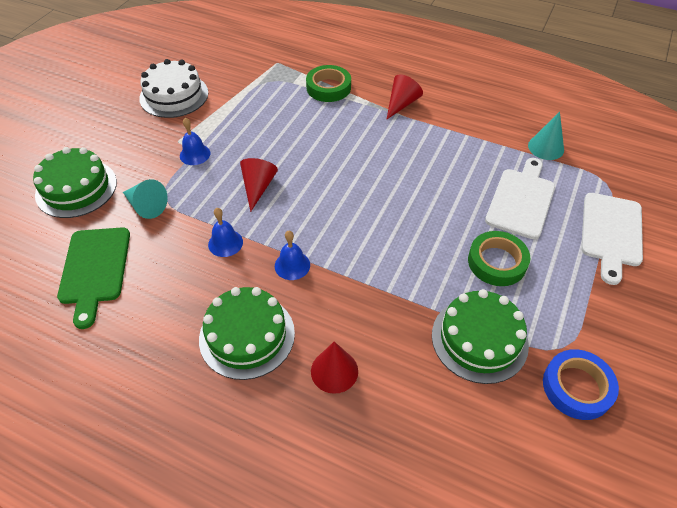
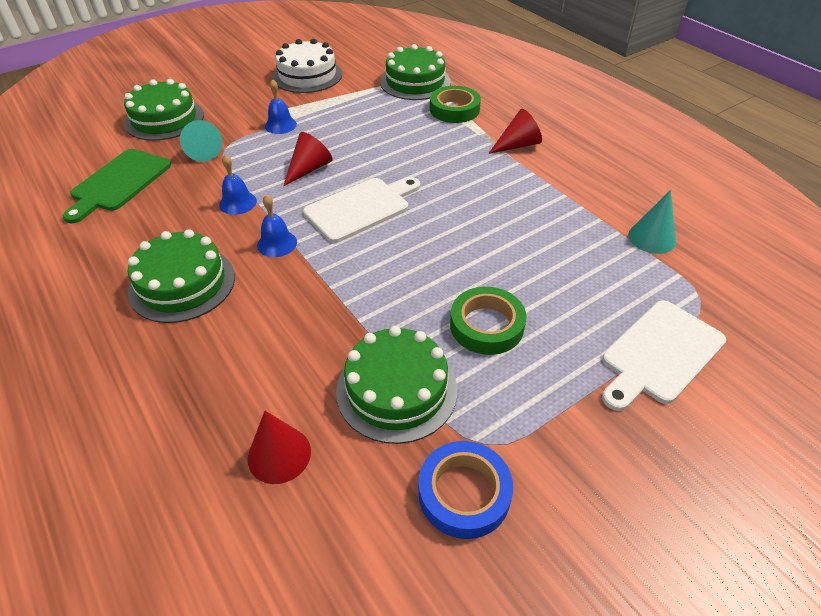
camera: 30 degrees right, 5 degrees down
red cone [311,341,358,394] -> red cone moved to [248,411,311,484]
white cutting board [485,158,555,239] -> white cutting board moved to [303,177,420,243]
none -> green cake [380,44,451,100]

